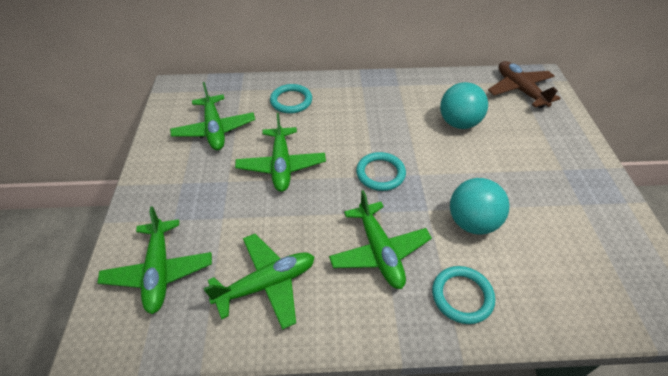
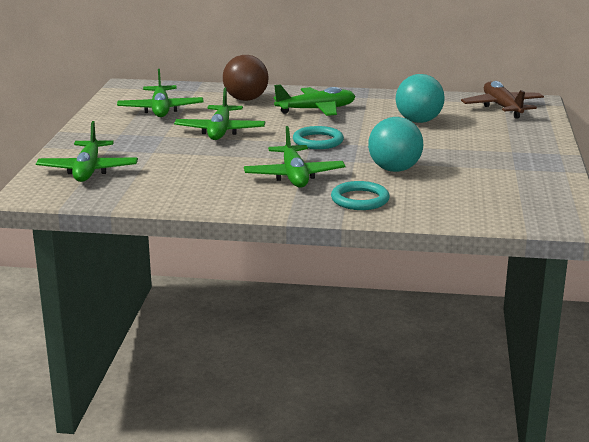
camera: 10 degrees right, 25 degrees down
green plane [204,234,314,330] -> green plane moved to [273,84,356,116]
turquoise ring [270,84,312,114] -> brown ball [223,55,268,101]

